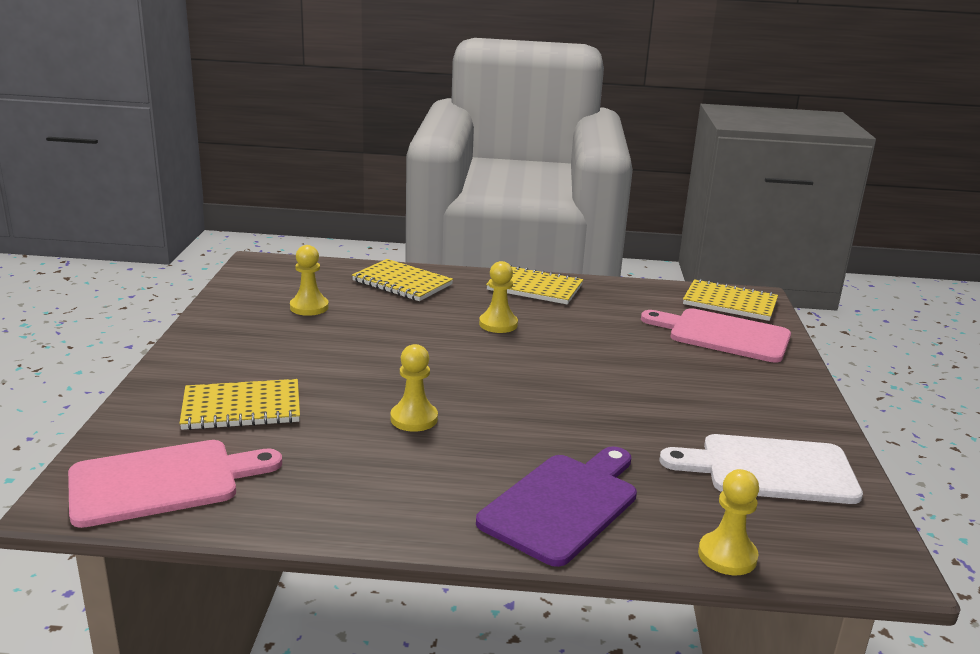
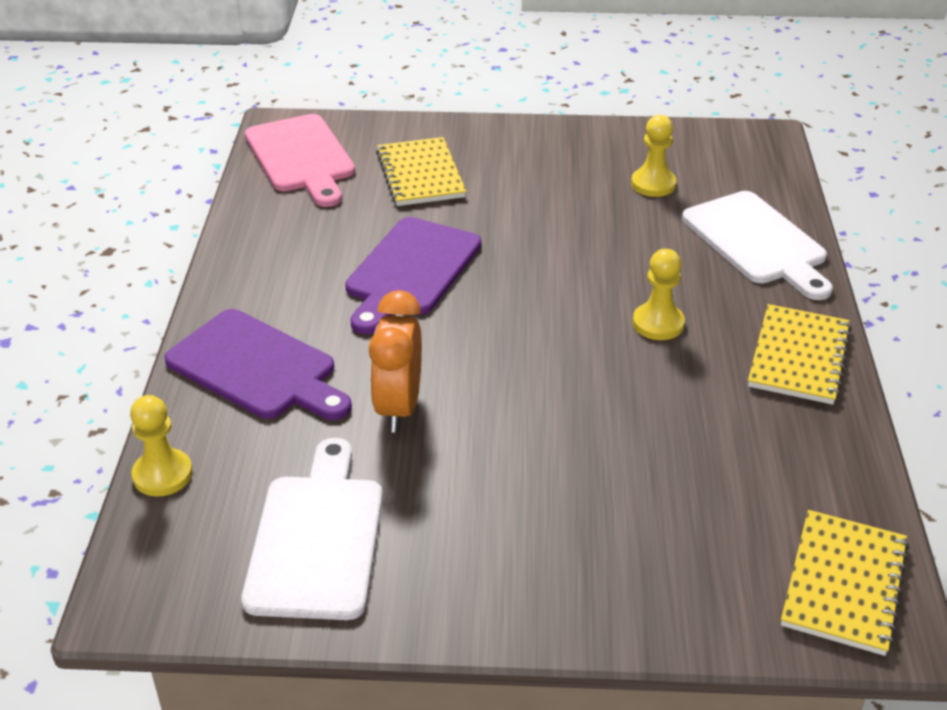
camera: 90 degrees right, 15 degrees up
yellow notebook [352,259,453,301] -> white cutting board [682,191,833,300]
yellow pawn [391,344,438,432] -> purple cutting board [345,217,481,334]
pink cutting board [641,308,791,363] -> none
none -> orange clock [369,290,422,433]

